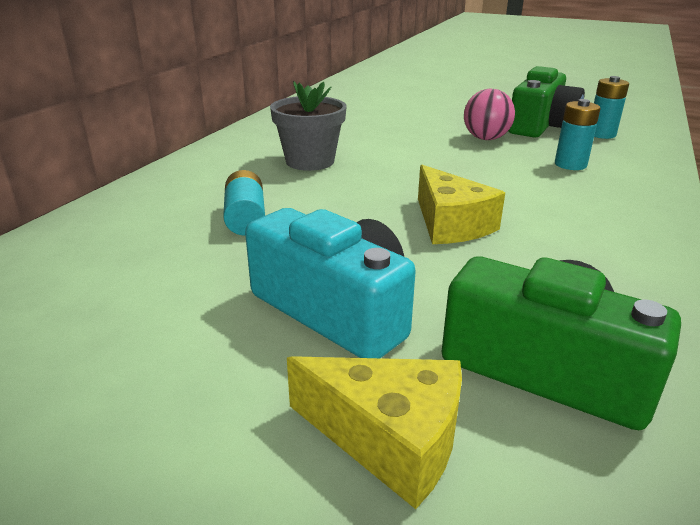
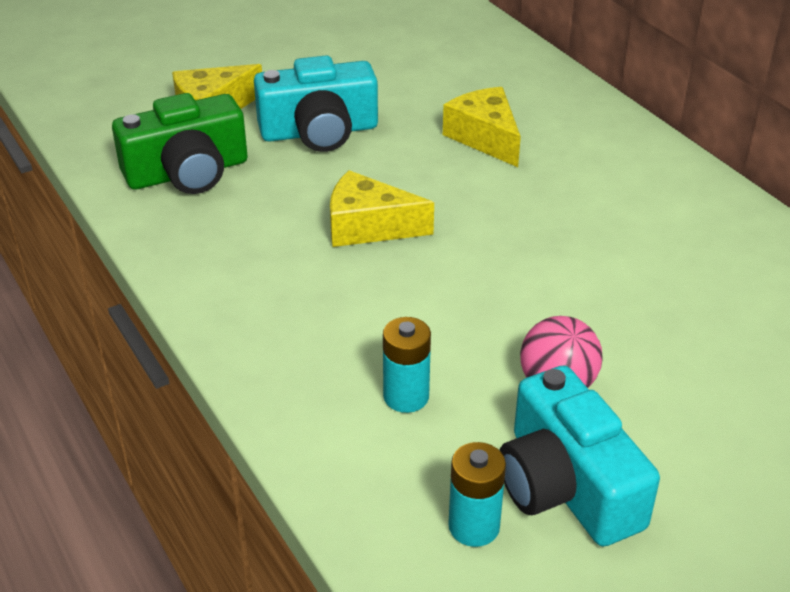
camera: 125 degrees right, 10 degrees up
turquoise battery [223,170,265,236] -> yellow cheese [443,87,521,167]
grey flower pot [270,81,347,171] -> none
green camera [508,66,585,137] -> turquoise camera [499,366,660,546]

